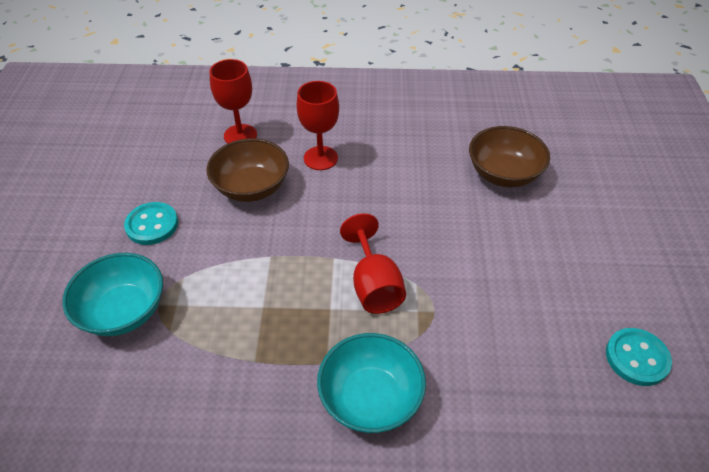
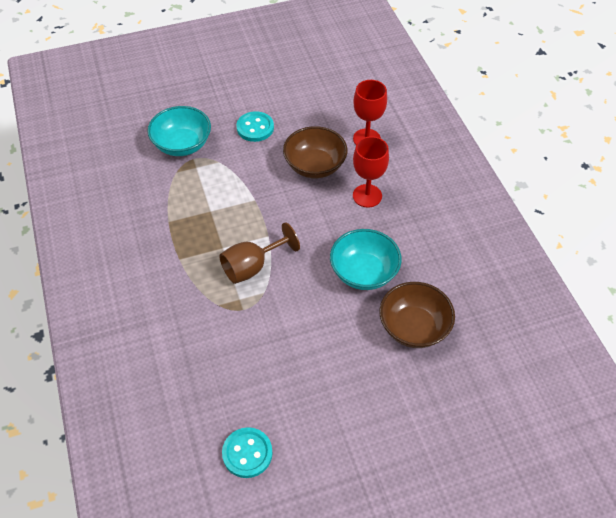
camera: 70 degrees right, 5 degrees up
turquoise bowl [317,333,426,433] -> turquoise bowl moved to [330,229,402,290]
red goblet [340,213,406,314] -> brown goblet [219,222,300,284]

